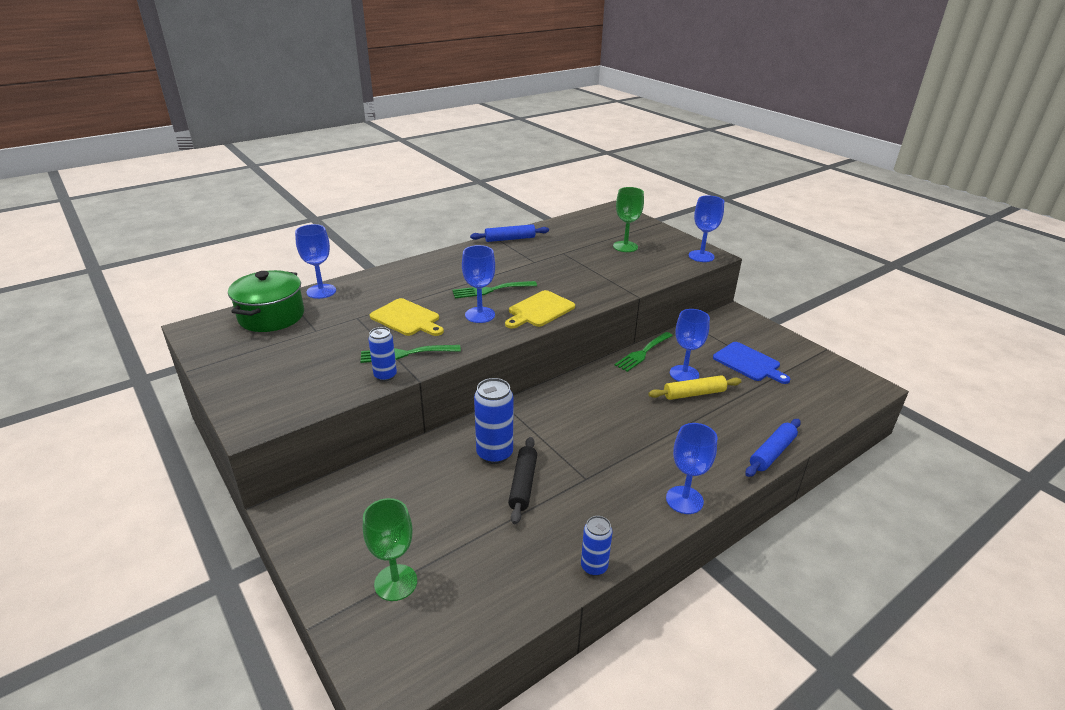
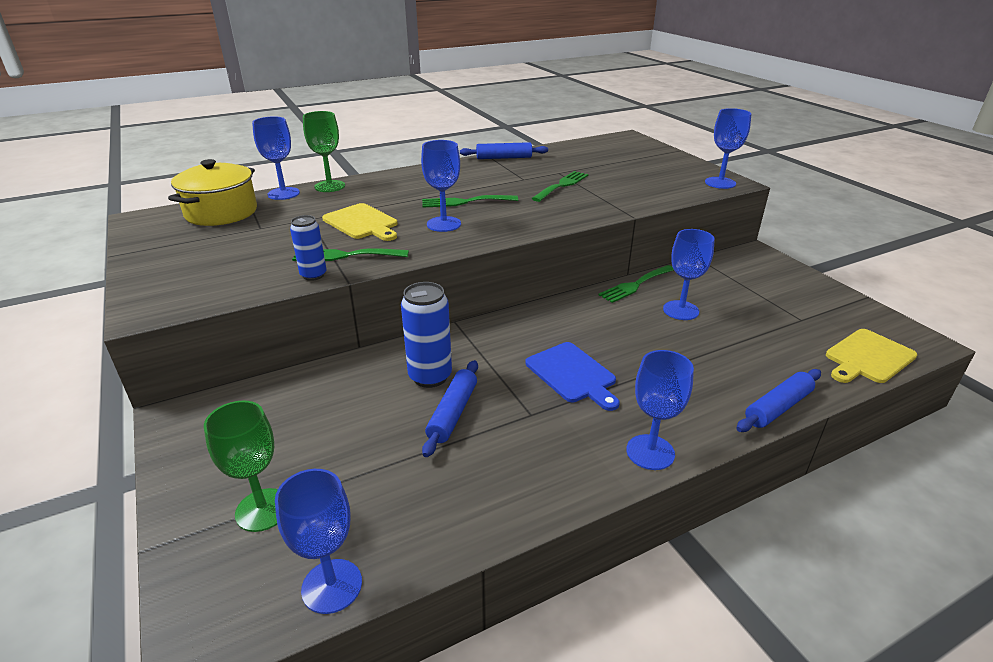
camera: 10 degrees right, 0 degrees up
green pot [228,270,304,332] -> yellow pot [168,159,257,226]
yellow cutting board [505,290,575,329] -> yellow cutting board moved to [826,329,917,383]
black rolling pin [508,437,537,524] -> blue rolling pin [422,360,478,457]
blue can [581,516,613,576] -> none
green goblet [613,187,644,252] -> green goblet moved to [303,111,345,192]
yellow rolling pin [648,375,742,400] -> none
blue cutting board [713,342,790,384] -> blue cutting board moved to [525,342,620,411]
none -> blue goblet [275,469,362,614]
none -> green fork [532,171,588,202]

